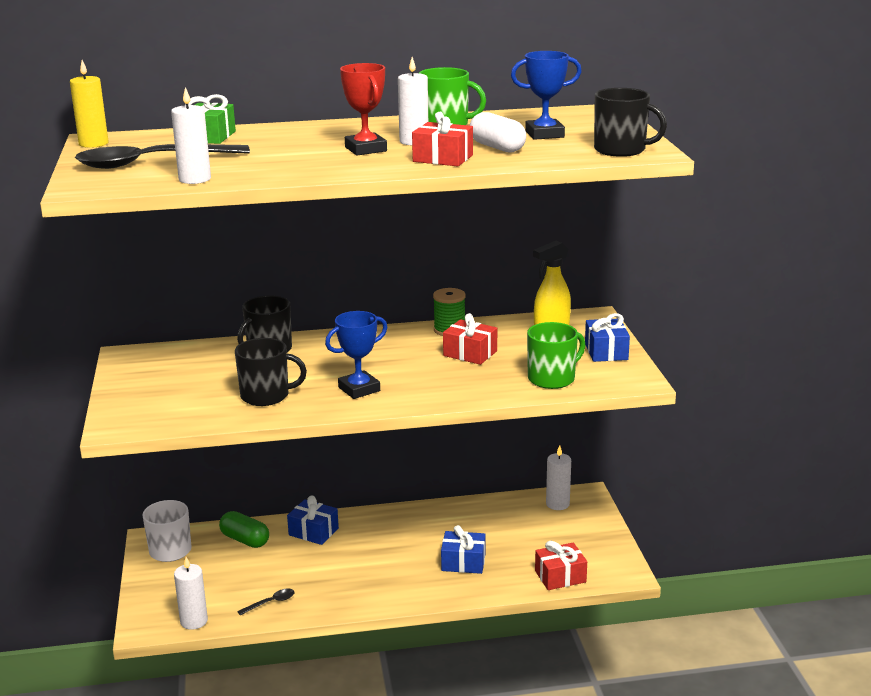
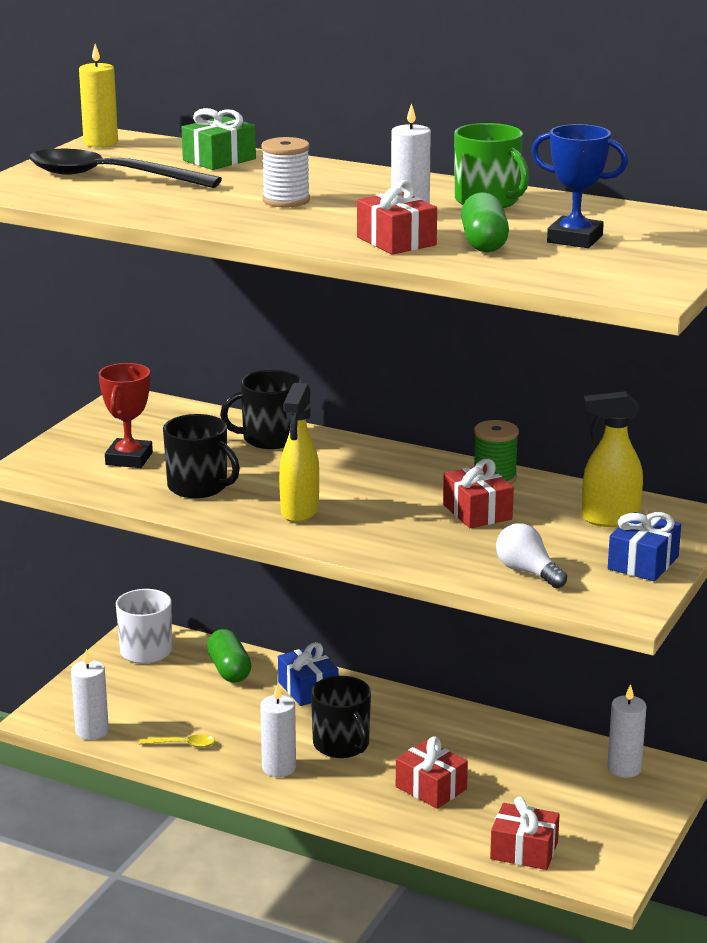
camera: 35 degrees right, 0 degrees up
white candle [171,87,211,184] -> white candle moved to [260,684,296,777]
black spoon [237,589,295,615] -> yellow spoon [139,734,215,748]
blue trophy [325,311,388,399] -> yellow spray bottle [279,383,319,522]
red trophy [340,63,387,155] -> red trophy moved to [99,363,153,468]
blue gift [441,525,486,574] -> red gift [396,736,468,809]
white capsule [470,112,526,152] -> green capsule [461,192,509,252]
green mug [527,322,586,389] -> white light bulb [496,523,567,588]
black mug [594,88,667,157] -> black mug moved to [311,676,371,758]
none -> white spool [261,137,310,207]

